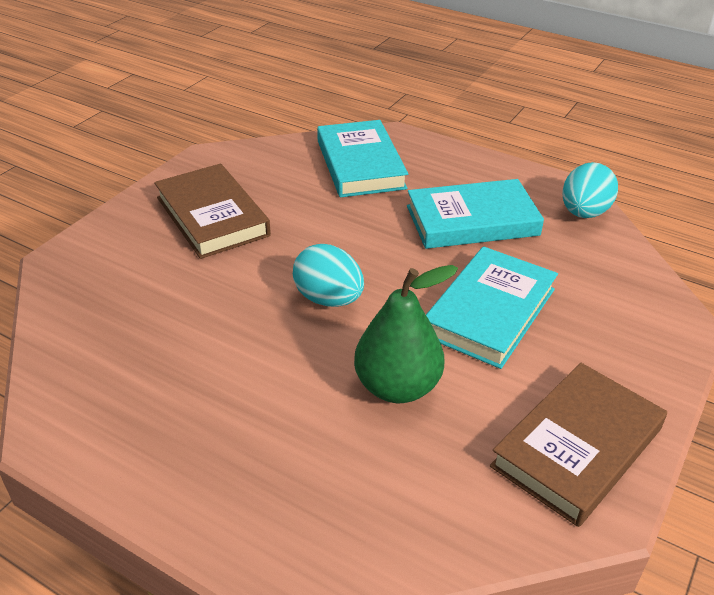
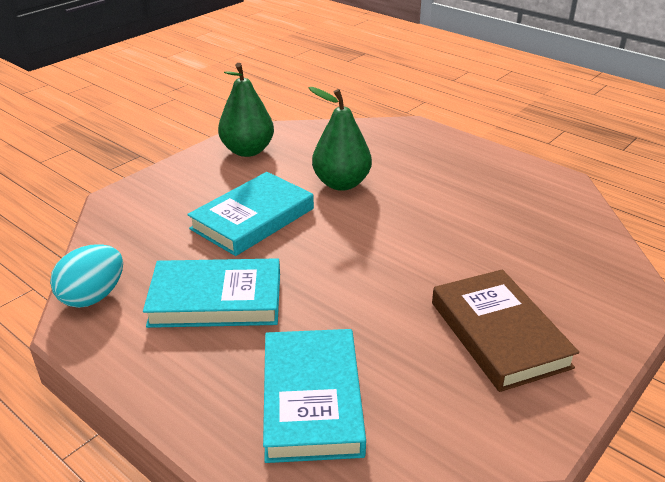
camera: 170 degrees left, 5 degrees down
turquoise egg [293,244,364,307] -> none
brown book [490,363,667,527] -> green pear [218,63,274,157]

